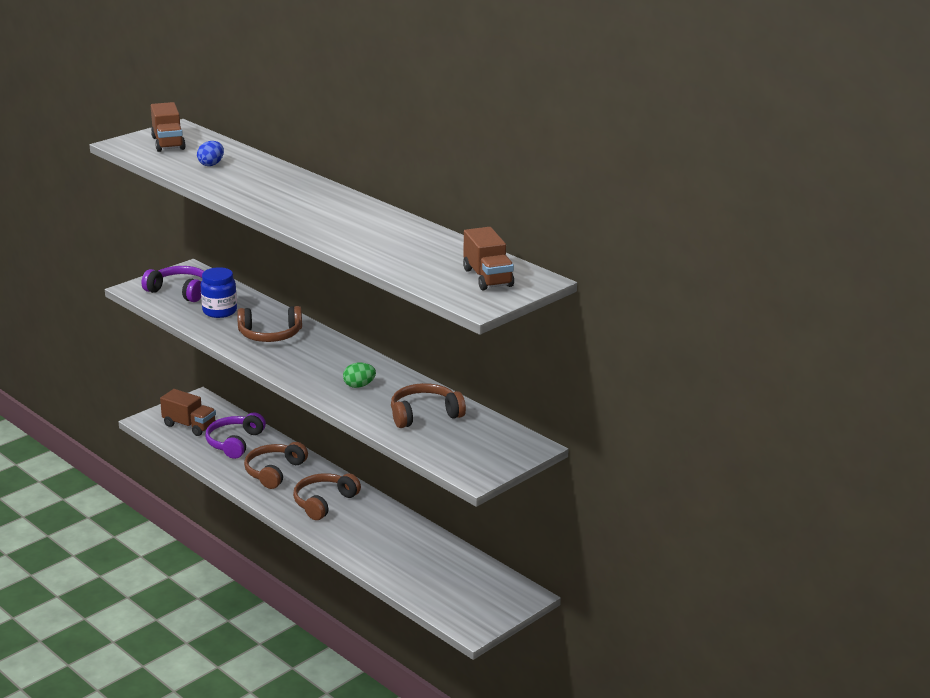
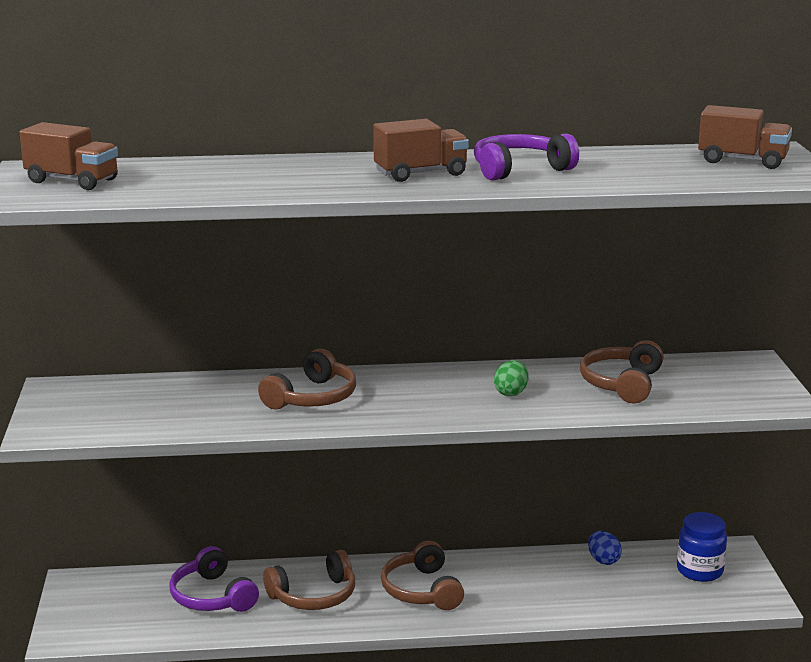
camera: 50 degrees left, 5 degrees down
purple headphones [141,266,204,302] -> purple headphones moved to [474,134,579,181]
brown truck [160,389,216,436] -> brown truck moved to [373,119,469,182]
blue egg [197,141,224,166] -> blue egg moved to [588,531,622,565]
blue jar [201,267,237,318] -> blue jar moved to [677,512,727,582]
brown headphones [244,442,308,489] -> brown headphones turned 90 degrees counterclockwise [263,550,355,610]

